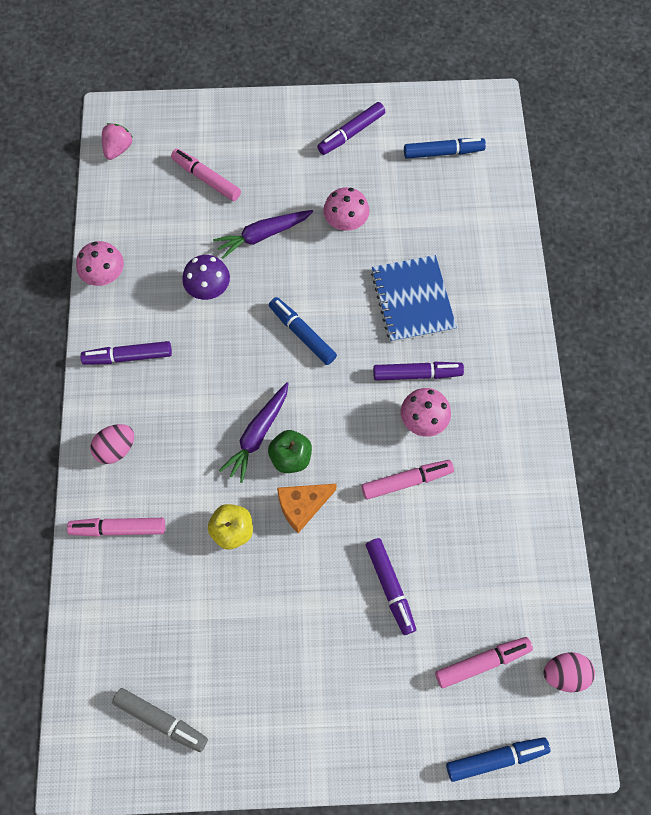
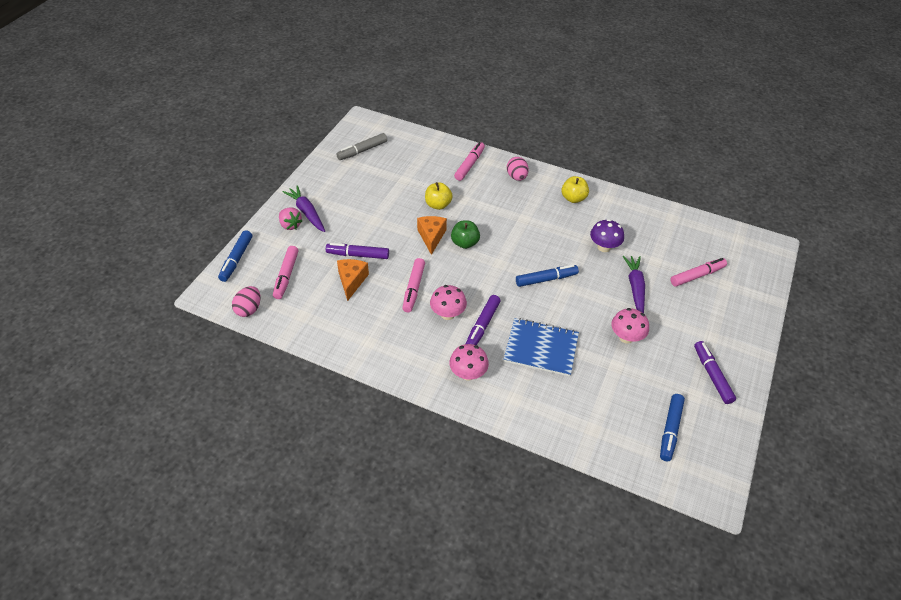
camera: 115 degrees right, 20 degrees down
pink mushroom [76,241,124,286] -> pink mushroom moved to [449,344,489,381]
purple marker [80,341,172,365] -> yellow apple [562,176,589,203]
pink strawberry [102,123,133,160] -> pink strawberry moved to [279,208,302,230]
purple carrot [219,382,289,483] -> purple carrot moved to [283,185,325,232]
none -> orange cheese [337,259,369,301]

